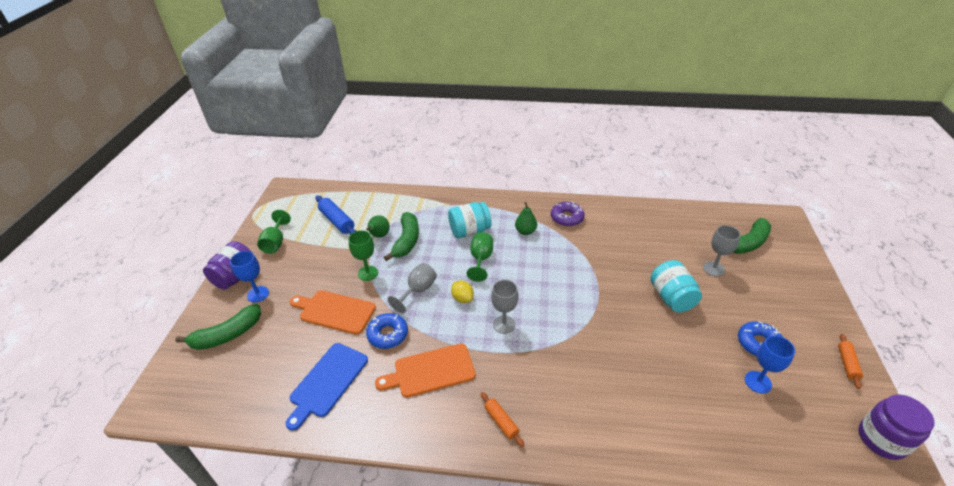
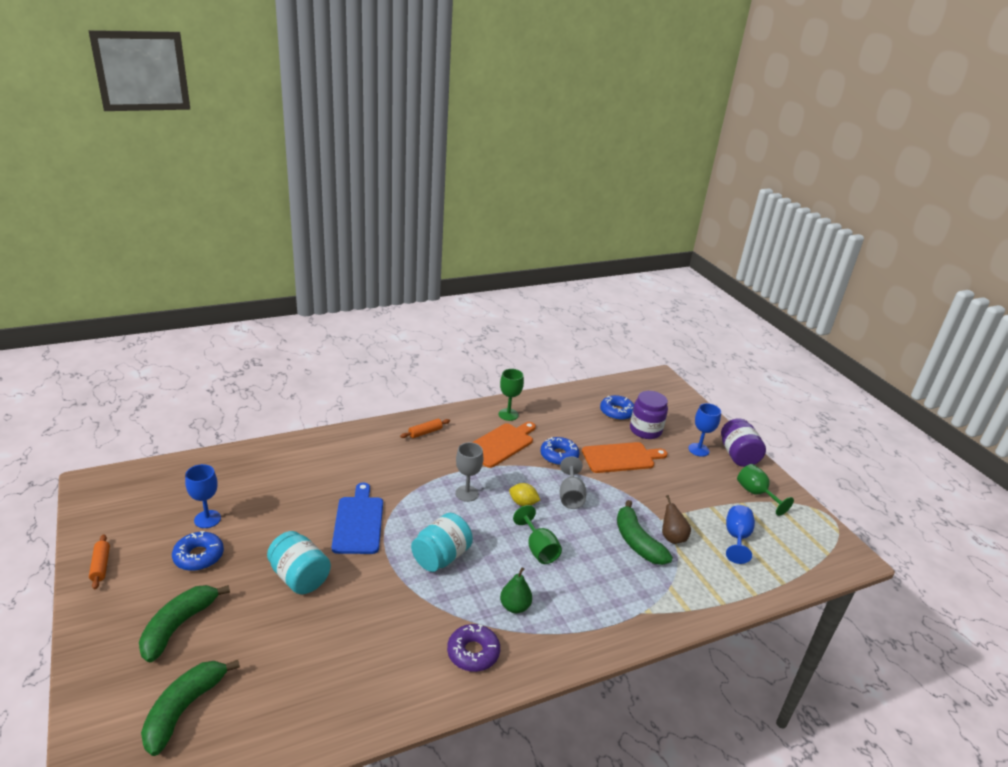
camera: 145 degrees right, 10 degrees down
green banana [175,304,261,350] -> green banana moved to [139,585,230,662]
blue cutting board [285,343,368,431] -> blue cutting board moved to [332,482,383,554]
blue rolling pin [316,196,356,235] -> blue goblet [726,505,755,564]
green goblet [348,230,378,281] -> green goblet moved to [499,369,524,421]
green pear [366,215,390,238] -> brown pear [662,495,691,544]
turquoise jar [448,202,492,238] -> turquoise jar moved to [411,513,473,572]
orange rolling pin [480,392,524,447] -> orange rolling pin turned 60 degrees counterclockwise [400,419,450,438]
grey goblet [703,225,741,277] -> none
purple jar [859,395,935,460] -> purple jar moved to [630,391,668,439]
none -> blue donut [600,395,634,420]

